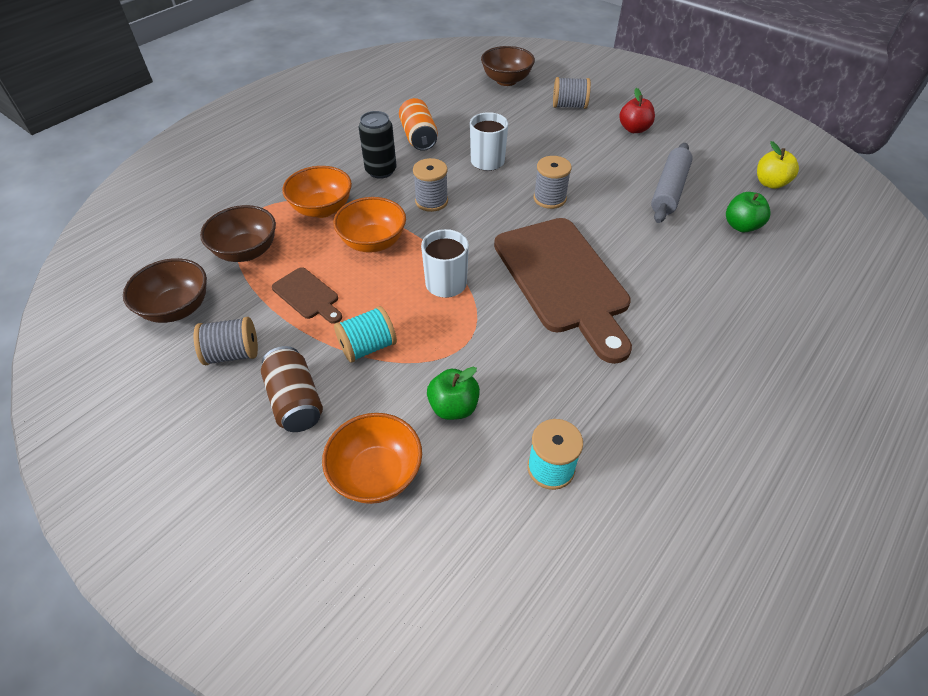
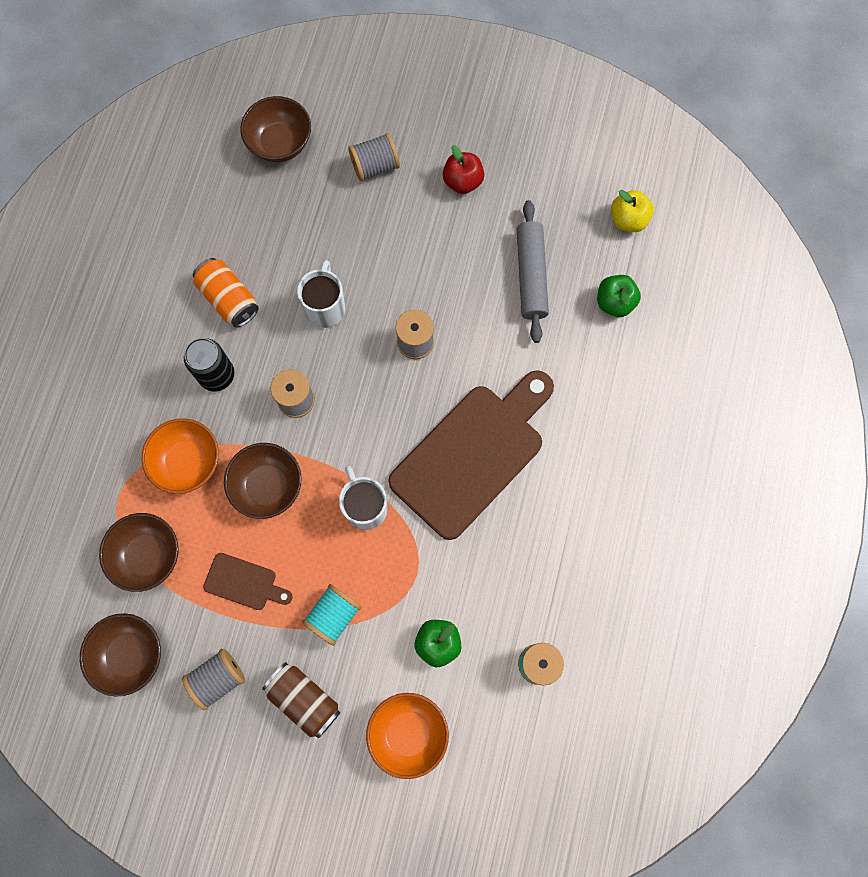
camera: 25 degrees left, 25 degrees up
orange bowl [333,197,406,253] -> brown bowl [224,443,302,519]
brown cutting board [494,218,632,364] -> brown cutting board turned 90 degrees counterclockwise [388,370,554,540]

